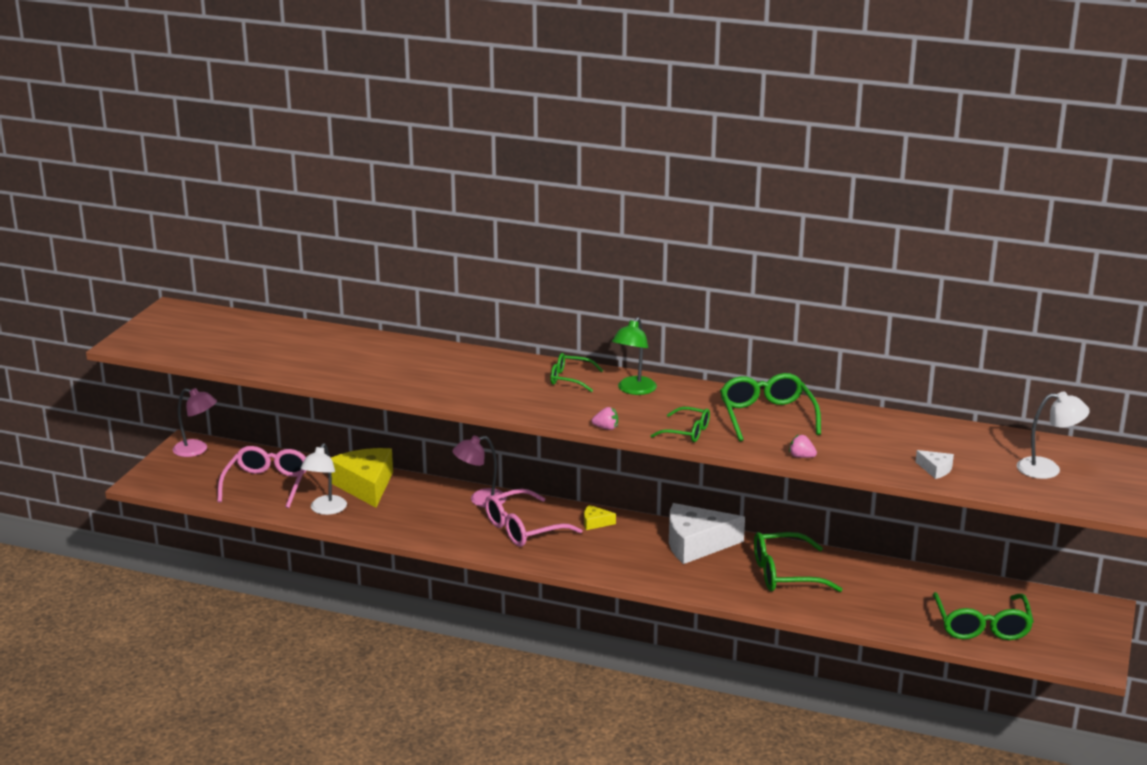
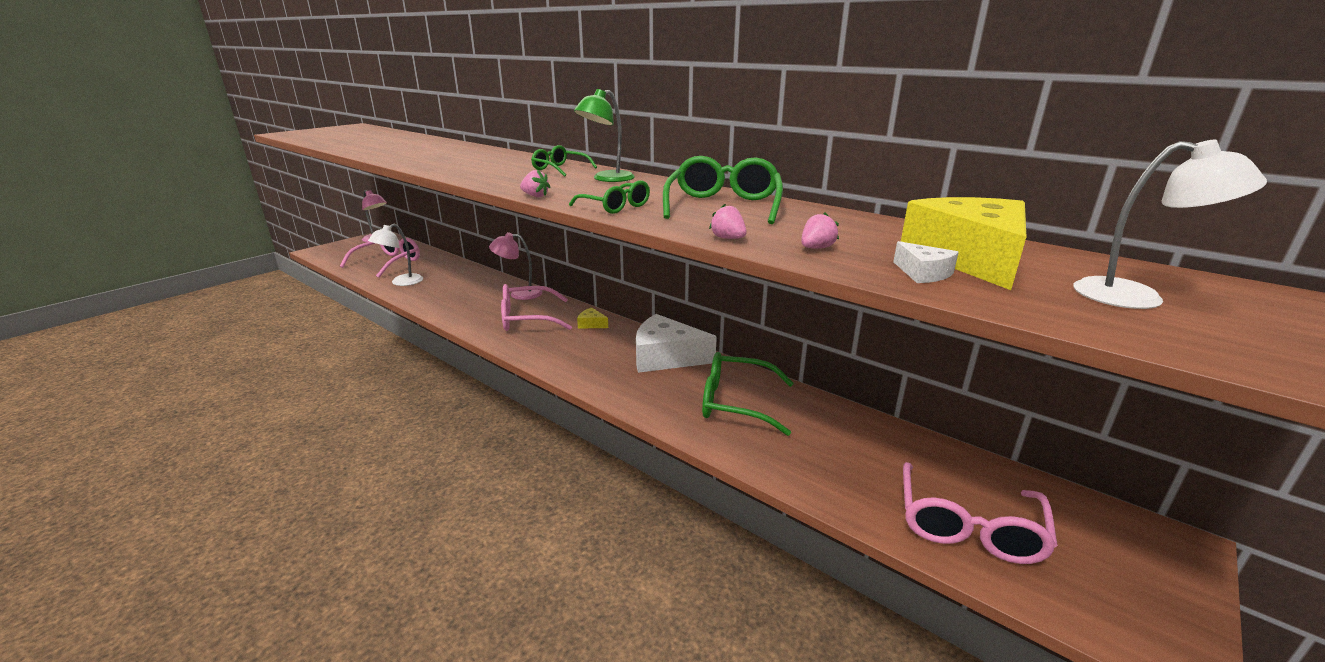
camera: 20 degrees right, 0 degrees up
yellow cheese [331,448,393,508] -> yellow cheese moved to [901,197,1027,290]
green glasses [933,592,1034,640] -> pink glasses [903,462,1058,564]
none -> pink strawberry [801,212,839,249]

